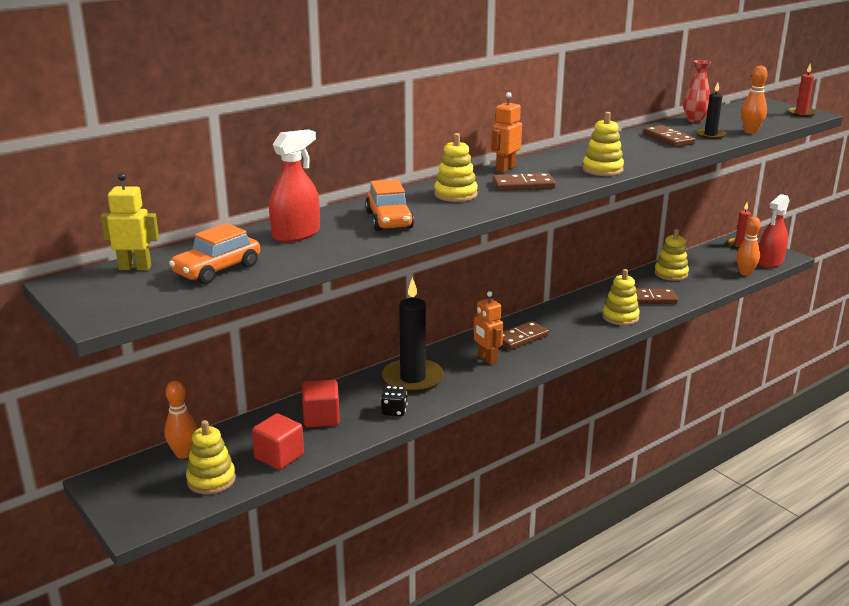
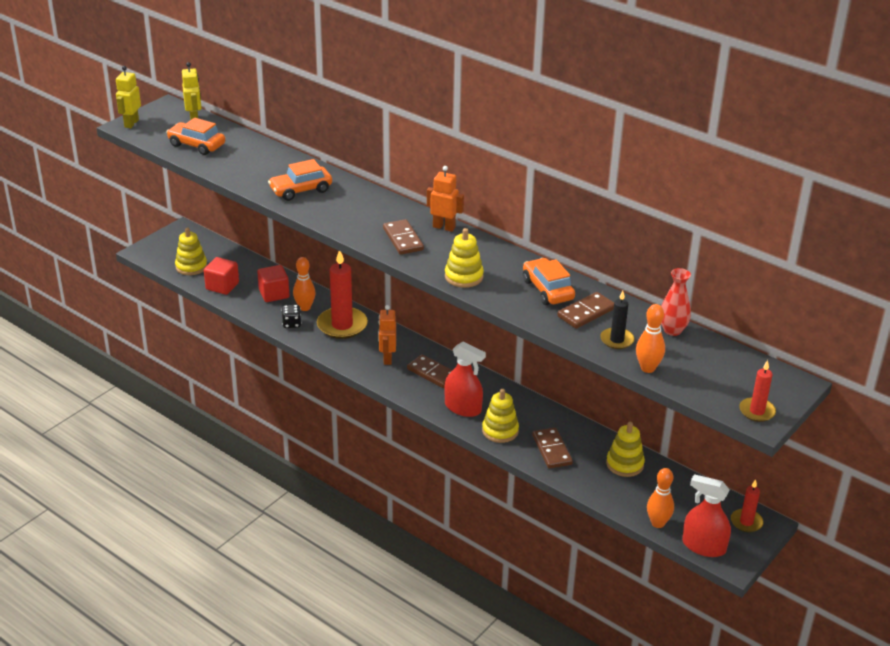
camera: 75 degrees right, 10 degrees up
orange bowling pin [165,380,197,459] -> orange bowling pin moved to [293,257,316,311]
red spray bottle [269,129,320,242] -> red spray bottle moved to [444,341,486,417]
black candle [382,277,444,393] -> red candle [317,251,368,339]
yellow stacking toy [434,133,478,202] -> none
orange robot [473,291,503,365] -> orange robot turned 45 degrees counterclockwise [378,305,396,365]
none -> yellow robot [116,66,141,128]
none -> orange car [523,258,575,305]

